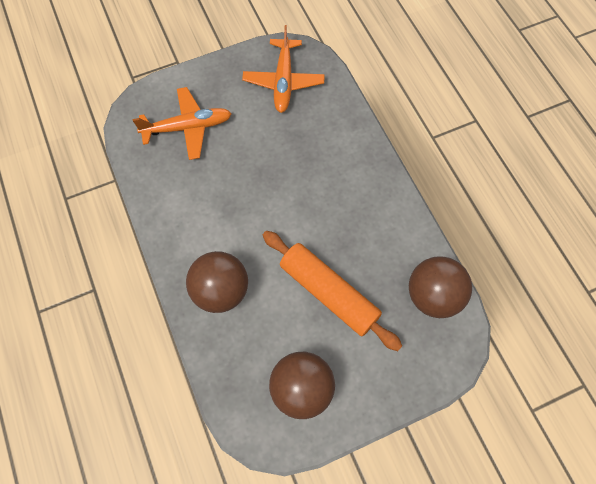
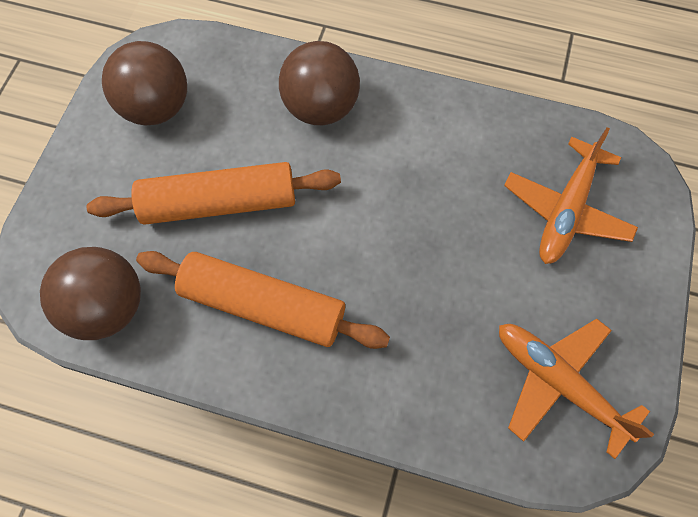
camera: 130 degrees right, 0 degrees up
none -> orange rolling pin [136,251,390,349]

